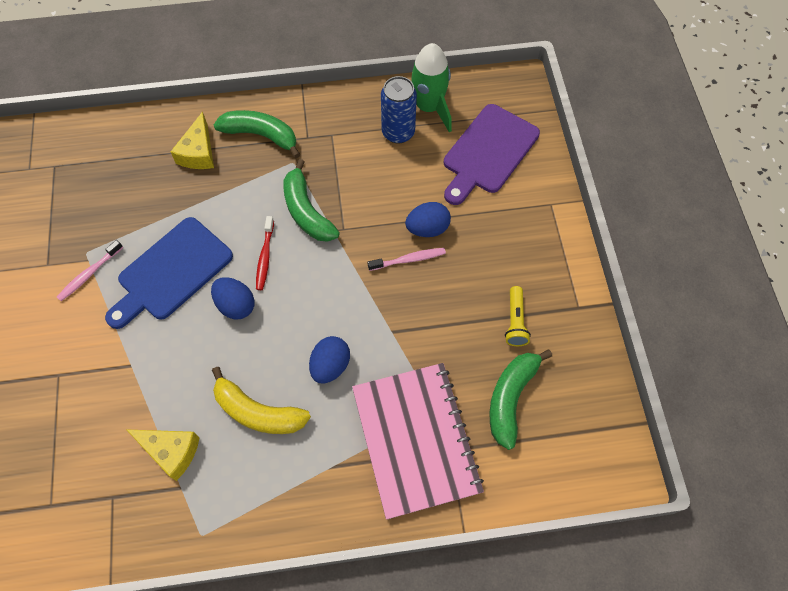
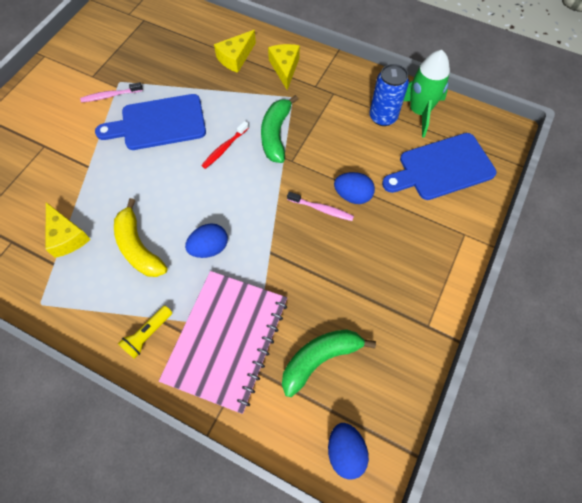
camera: 35 degrees right, 0 degrees up
blue egg [211,277,255,320] -> blue egg moved to [328,423,369,480]
green banana [214,110,300,158] -> yellow cheese [268,44,300,90]
purple cutting board [444,104,540,205] -> blue cutting board [382,133,497,200]
yellow flashlight [505,286,531,346] -> yellow flashlight moved to [118,305,172,359]

